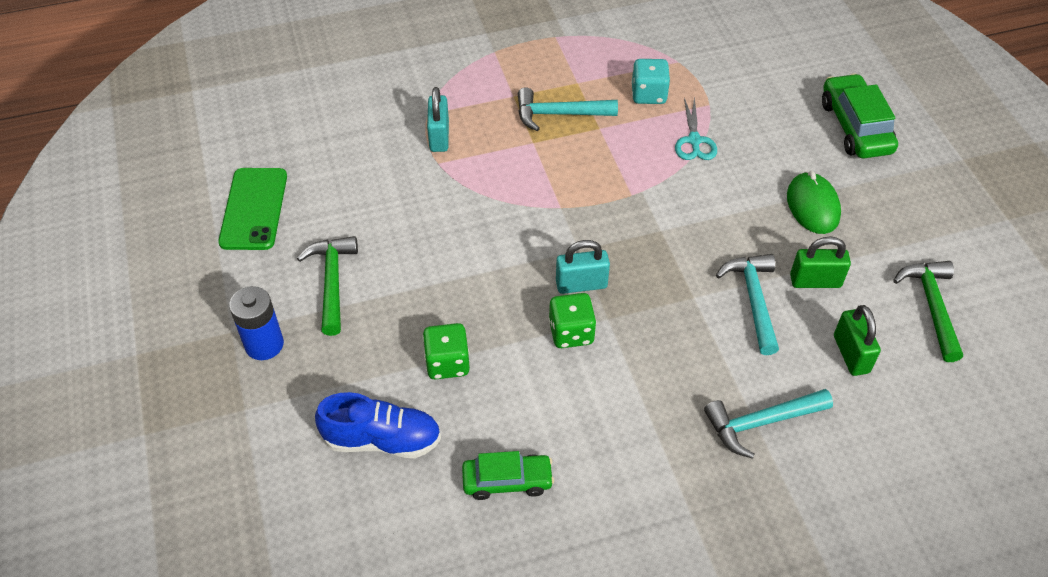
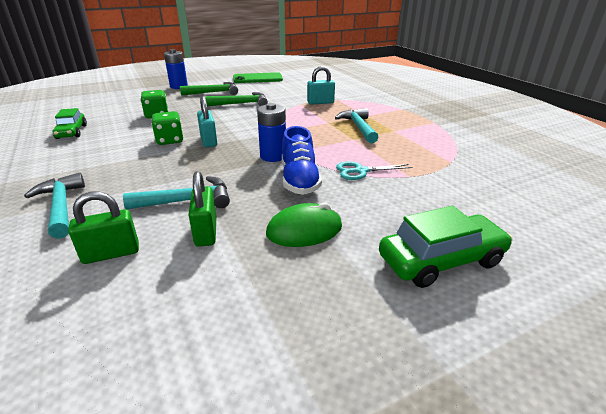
camera: 80 degrees right, 20 degrees down
blue shoe [315,392,441,458] -> blue shoe moved to [282,126,322,195]
turquoise dice [631,59,670,104] -> none
green hammer [893,261,963,362] -> green hammer moved to [205,92,268,106]
none -> blue battery [257,103,286,162]

